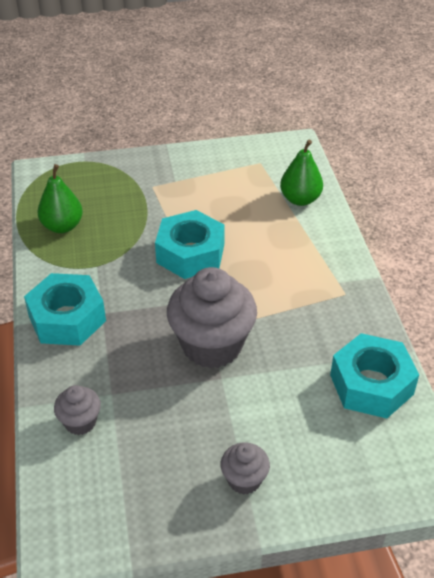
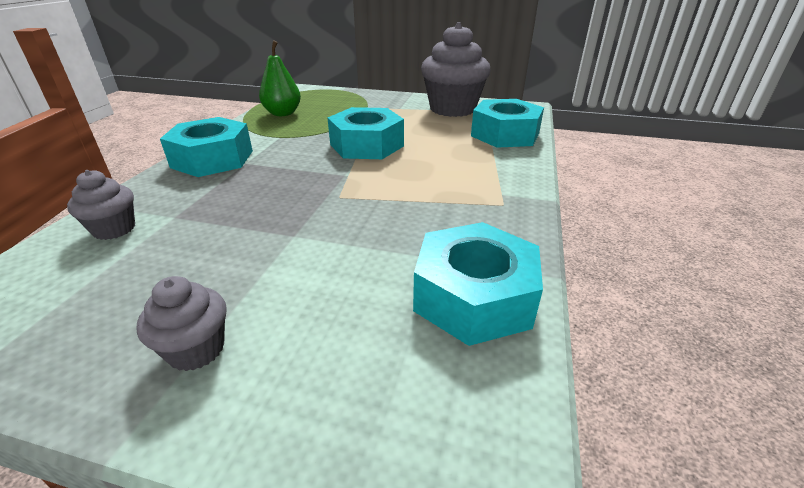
camera: 25 degrees right, 10 degrees down
grey cupcake [167,267,257,369] -> grey cupcake moved to [421,22,491,117]
green pear [280,140,323,206] -> turquoise nut [471,99,544,148]

